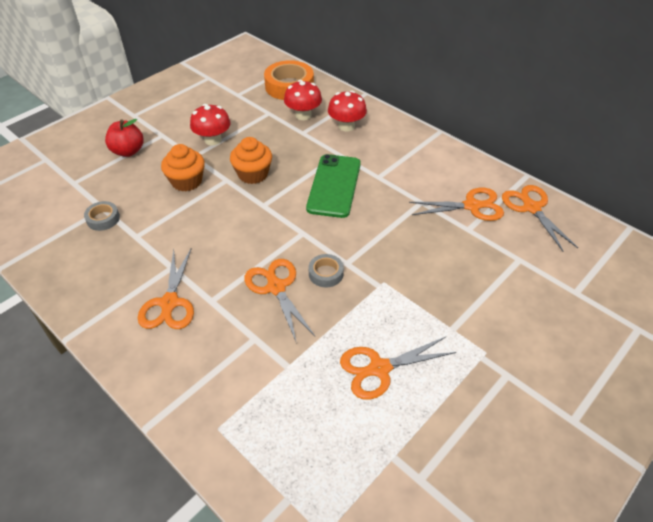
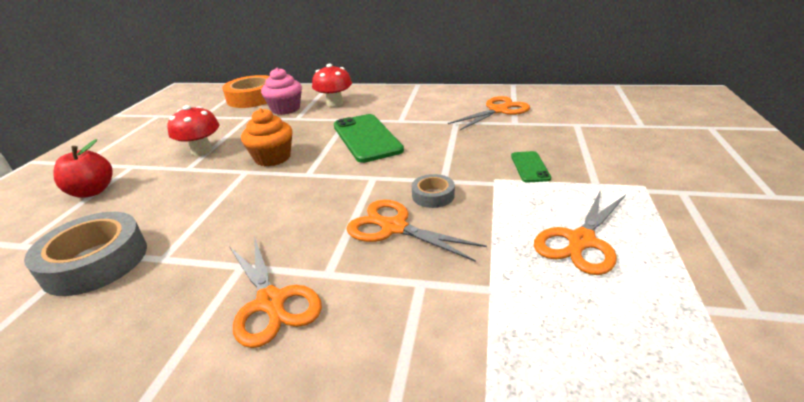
camera: 30 degrees left, 15 degrees down
grey tape [84,201,120,231] -> grey tape [24,212,147,296], size x1.94
orange cupcake [161,144,205,191] -> none
red mushroom [284,80,322,120] -> pink cupcake [261,67,302,115]
orange scissors [502,185,578,252] -> none
none -> green phone [511,151,551,182]

